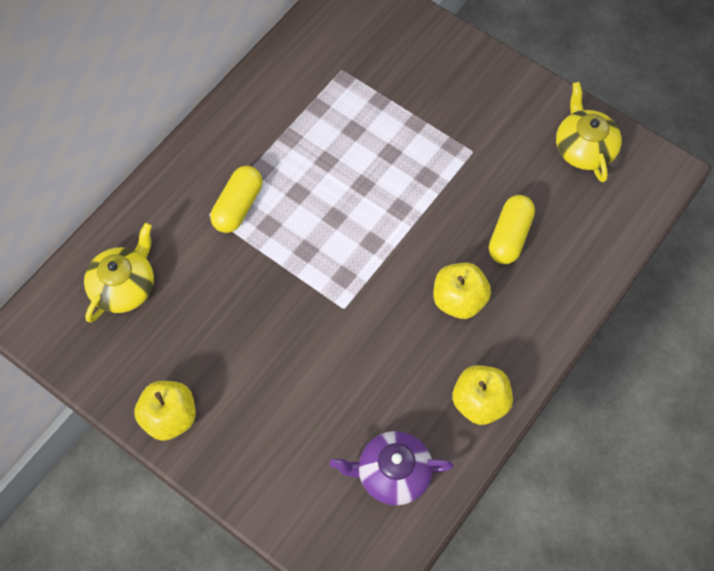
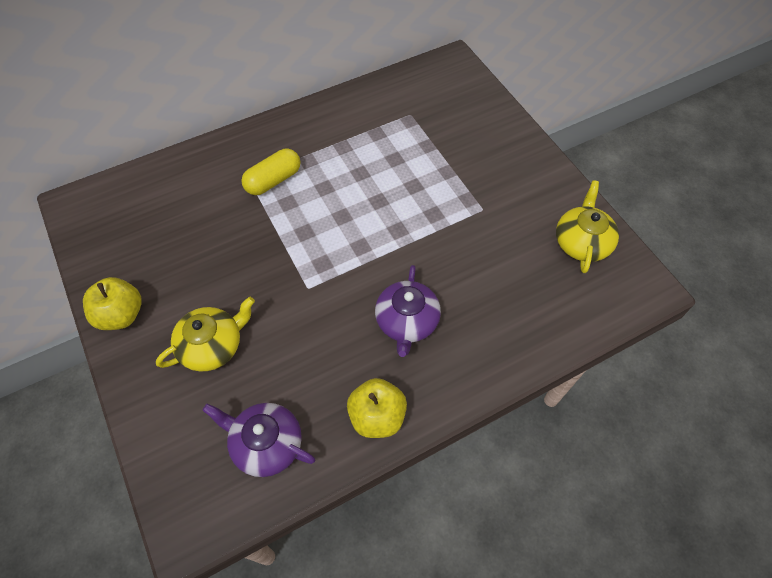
camera: 25 degrees right, 5 degrees down
yellow teapot [84,223,154,323] -> yellow teapot moved to [156,297,255,371]
yellow apple [433,263,491,319] -> purple teapot [375,265,441,357]
yellow capsule [489,195,535,264] -> none

